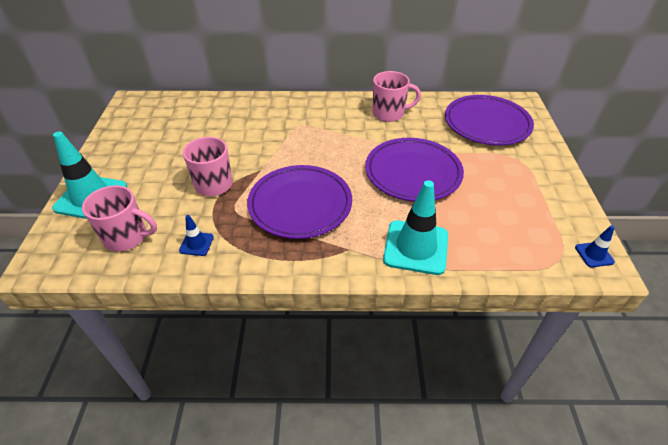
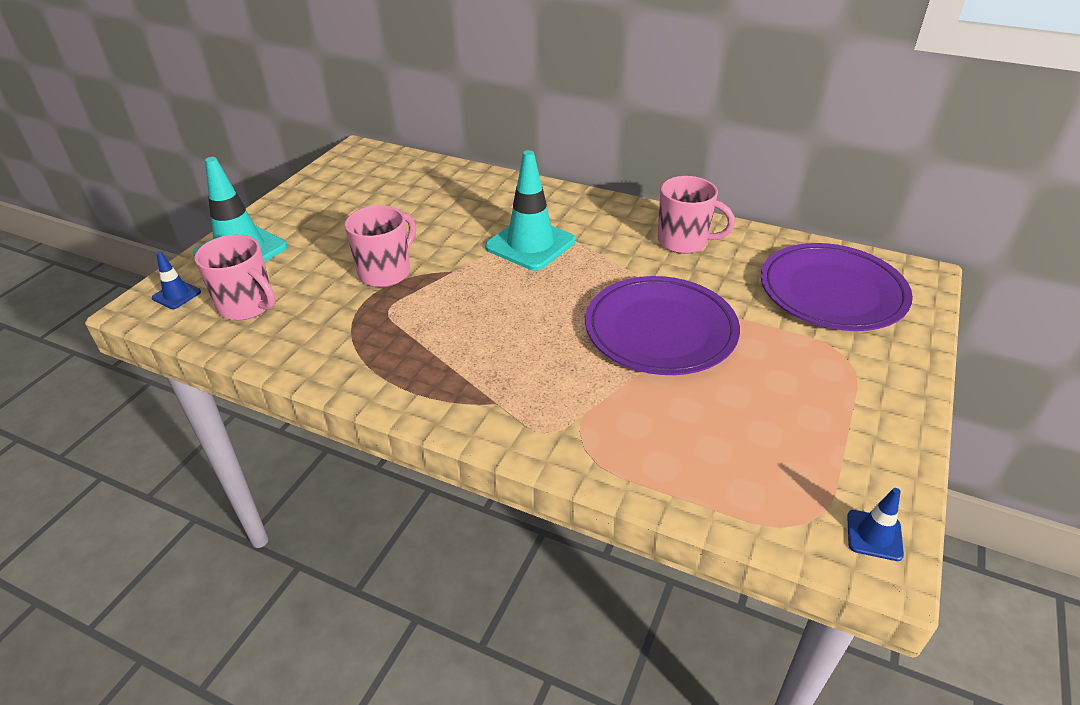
camera: 25 degrees right, 5 degrees down
blue traffic cone [179,215,214,256] -> blue traffic cone moved to [152,251,201,309]
purple plate [247,165,352,239] -> none
turquoise traffic cone [383,180,448,275] -> turquoise traffic cone moved to [485,150,575,271]

